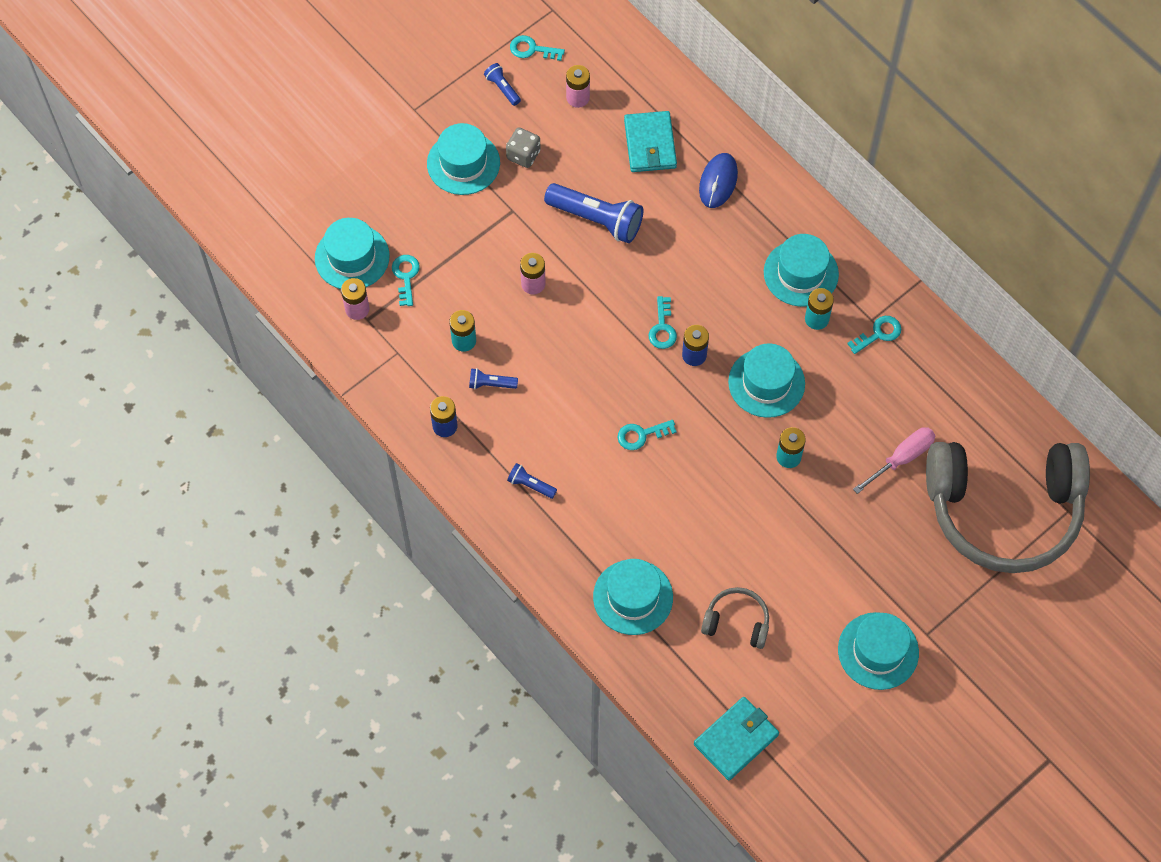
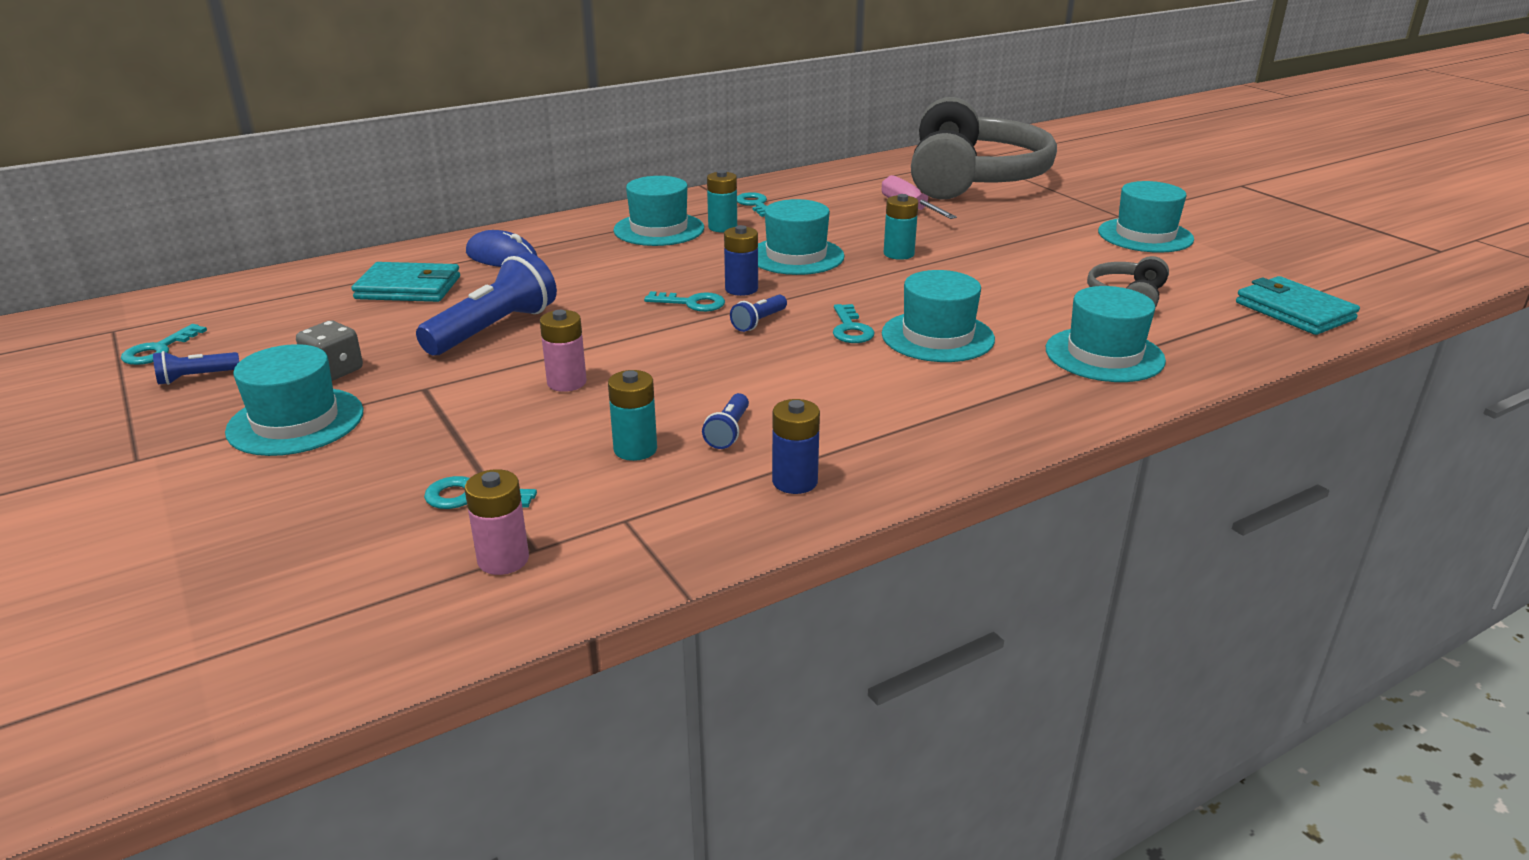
camera: 80 degrees left, 35 degrees down
turquoise hat [315,218,390,289] -> turquoise hat moved to [882,270,995,362]
blue flashlight [507,463,557,499] -> blue flashlight moved to [730,295,787,332]
pink battery [566,65,590,108] -> none

